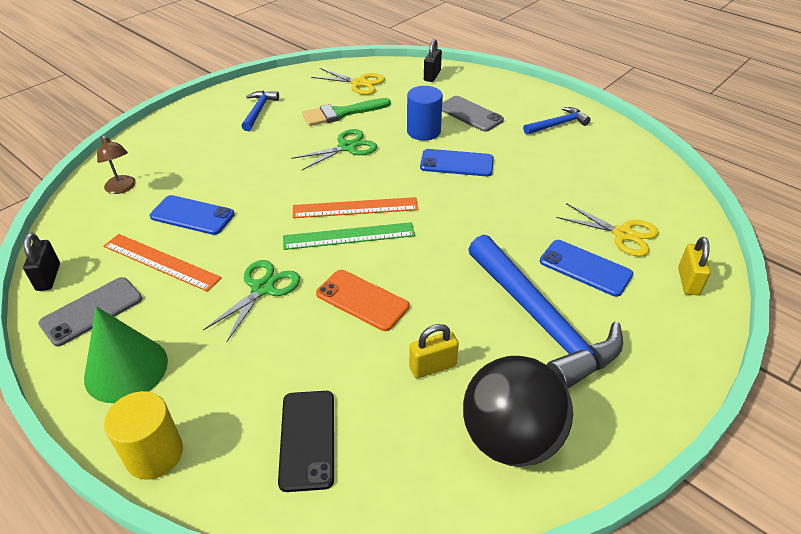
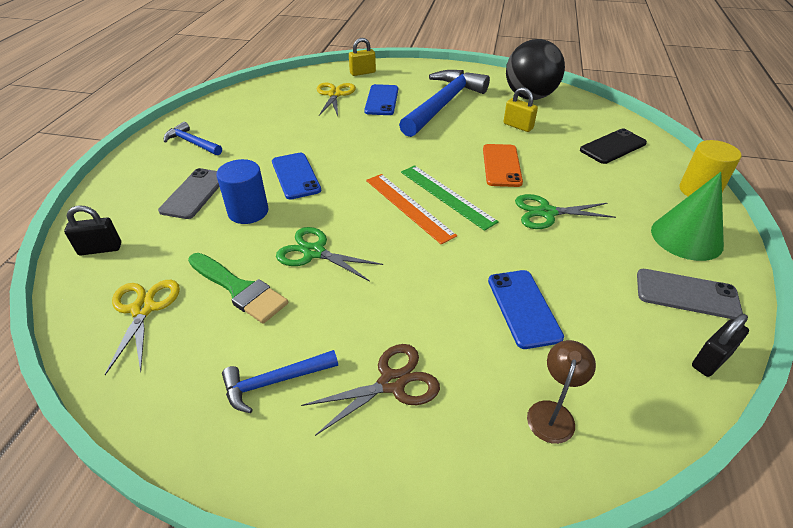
camera: 120 degrees left, 0 degrees up
orange ruler [104,234,222,292] -> none
none -> brown scissors [301,344,440,436]

